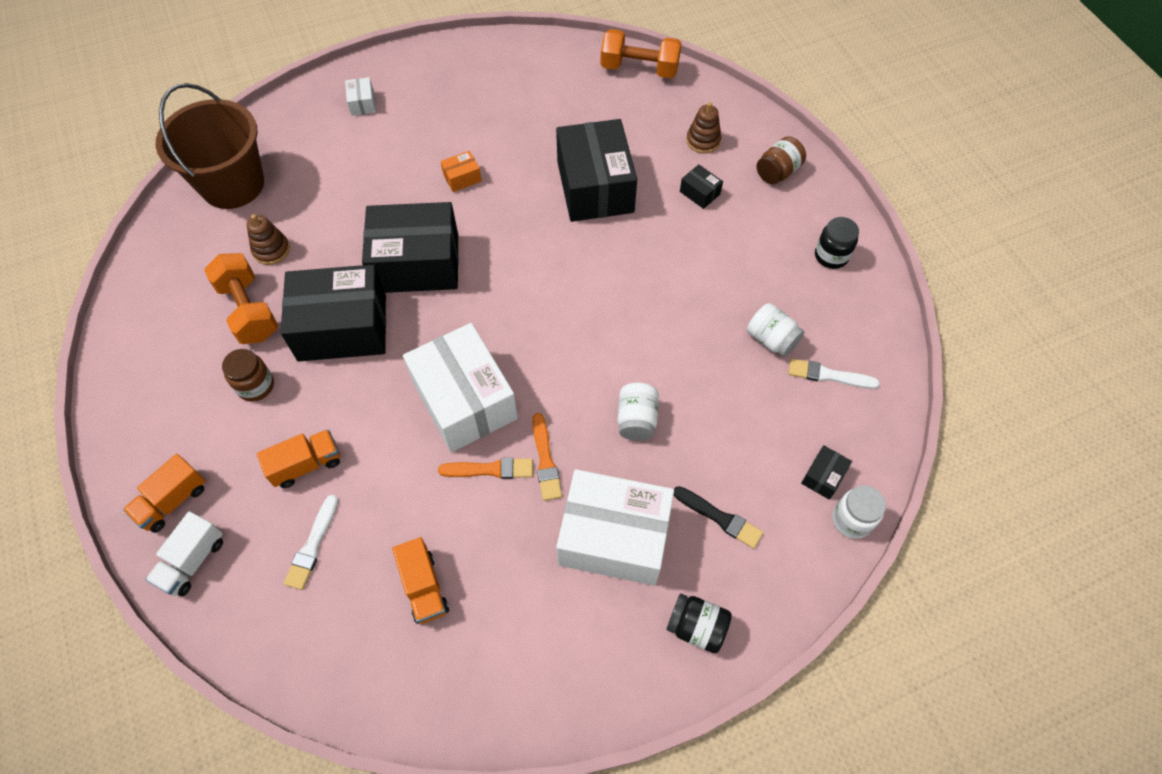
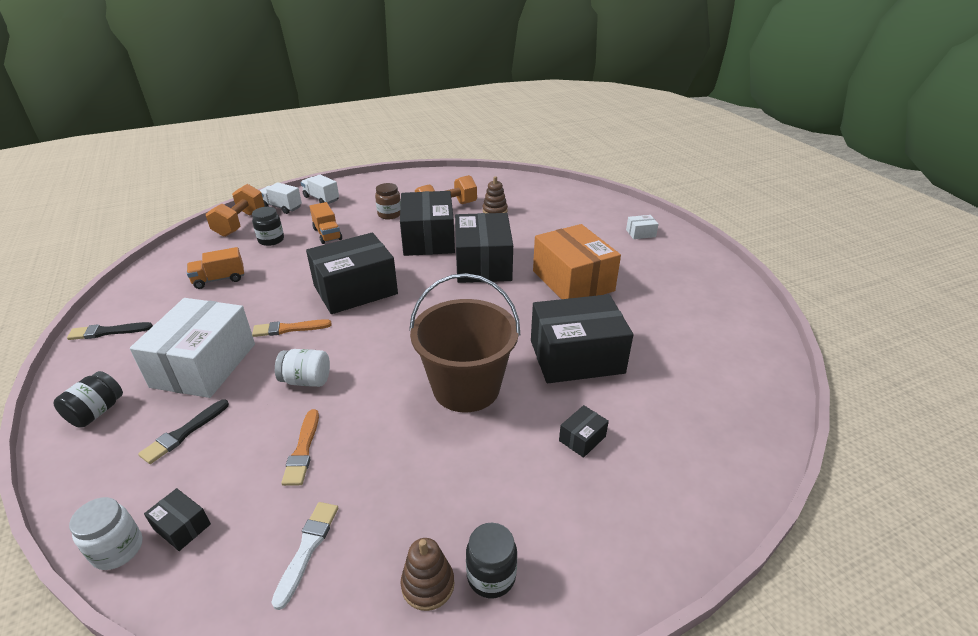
camera: 90 degrees right, 25 degrees down
orange truck [123,454,206,533] -> white truck [301,174,339,204]
brown bucket [156,83,264,209] -> brown bucket moved to [409,273,520,412]
white brush [284,495,338,590] -> black jar [252,207,284,246]
white box [403,323,518,452] -> black box [306,233,398,314]
orange brush [438,458,533,479] -> orange brush moved to [281,409,319,486]
orange box [440,151,482,192] -> orange box [533,224,621,299], size x2.48
orange dumbbell [600,29,682,78] -> orange dumbbell moved to [206,184,265,237]
brown stacking toy [686,102,721,154] -> brown stacking toy moved to [401,538,454,611]
white jar [747,303,804,357] -> none
brown jar [756,136,806,184] -> none
none -> black brush [67,322,153,340]

